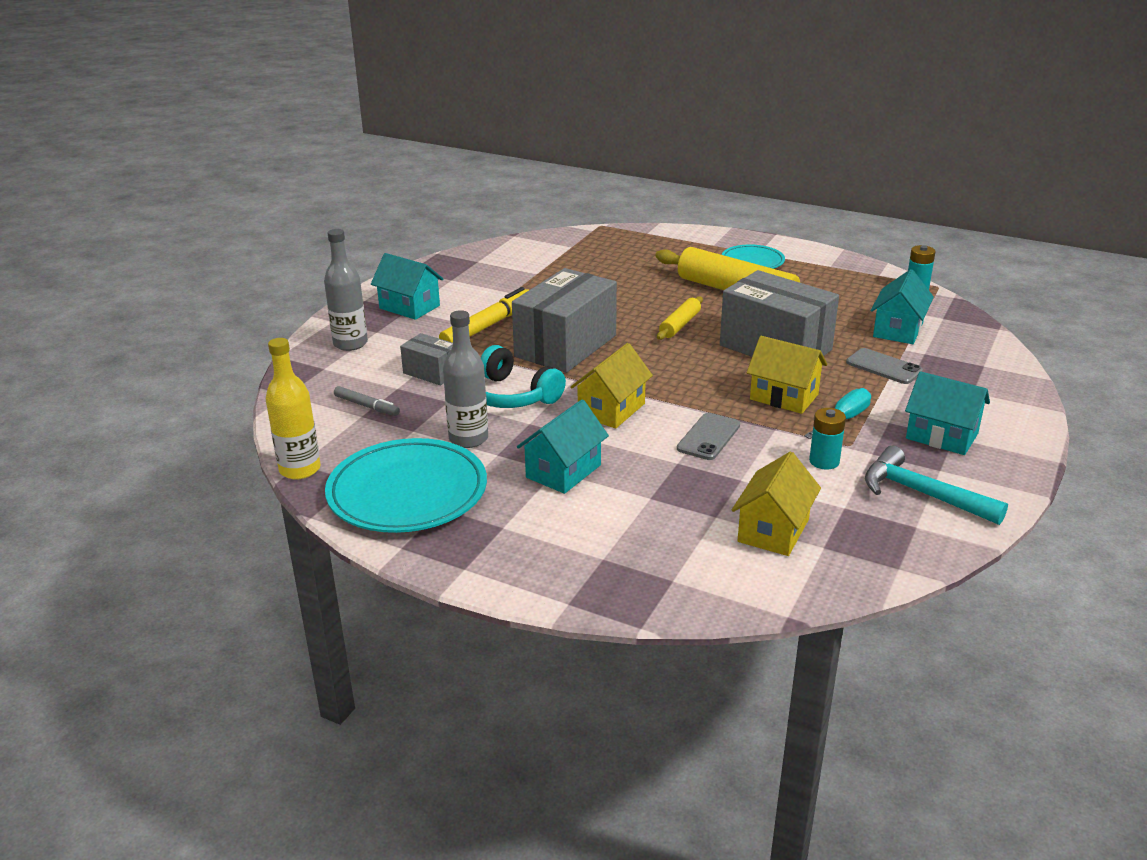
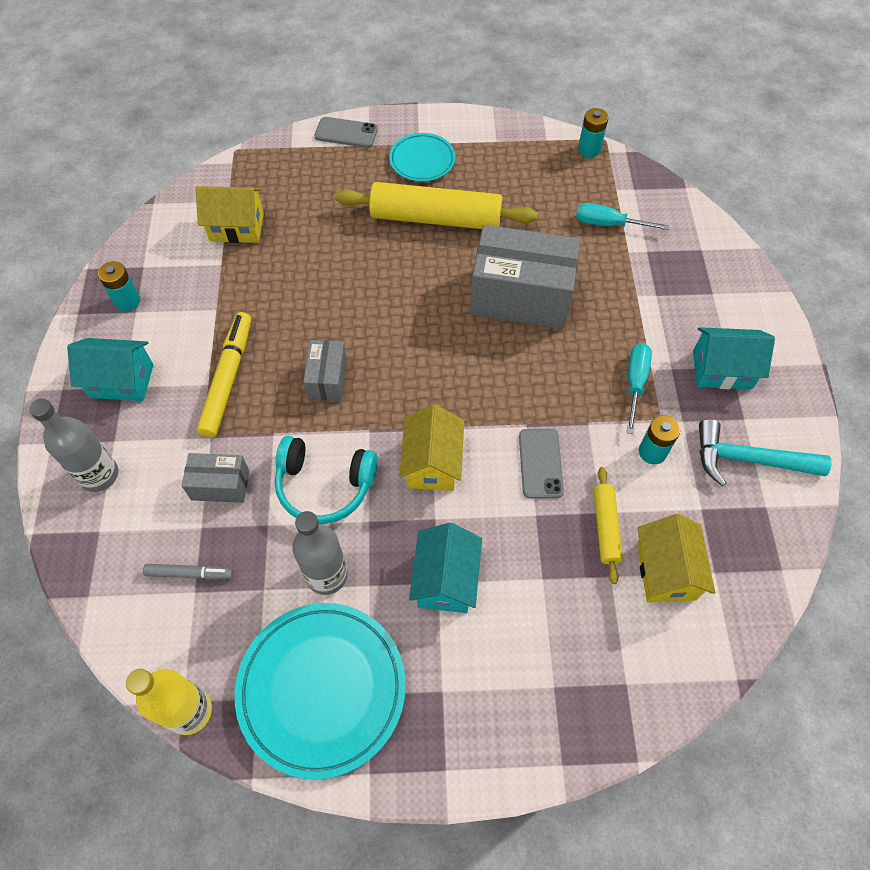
camera: 30 degrees left, 30 degrees up
grey box [512,268,617,373] -> grey box [303,340,347,401], size x0.50
yellow rolling pin [657,296,703,340] -> yellow rolling pin moved to [594,467,623,584]
yellow house [747,336,827,414] -> yellow house moved to [195,186,264,243]
grey phone [846,348,923,384] -> grey phone moved to [314,117,378,148]
turquoise house [870,269,934,344] -> turquoise screwdriver [576,203,669,230]
none -> turquoise battery [98,261,140,311]

